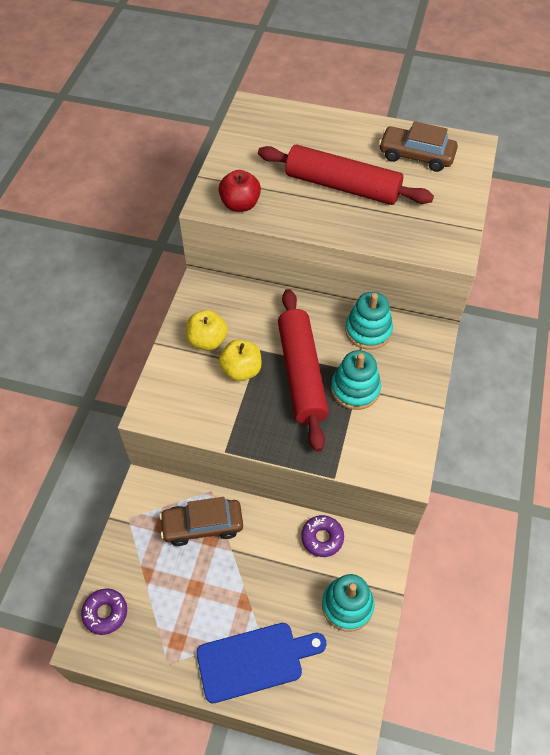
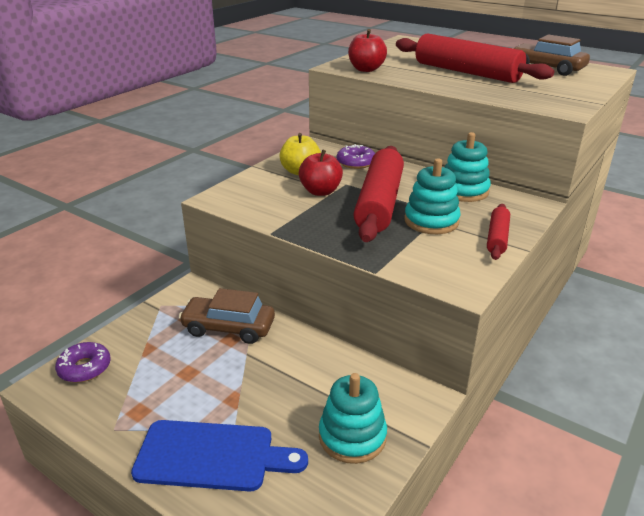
camera: 20 degrees right, 25 degrees down
yellow apple [219,340,262,381] -> red apple [299,149,343,196]
purple donut [301,515,344,557] -> purple donut moved to [337,144,375,169]
none -> red rolling pin [487,204,510,260]

